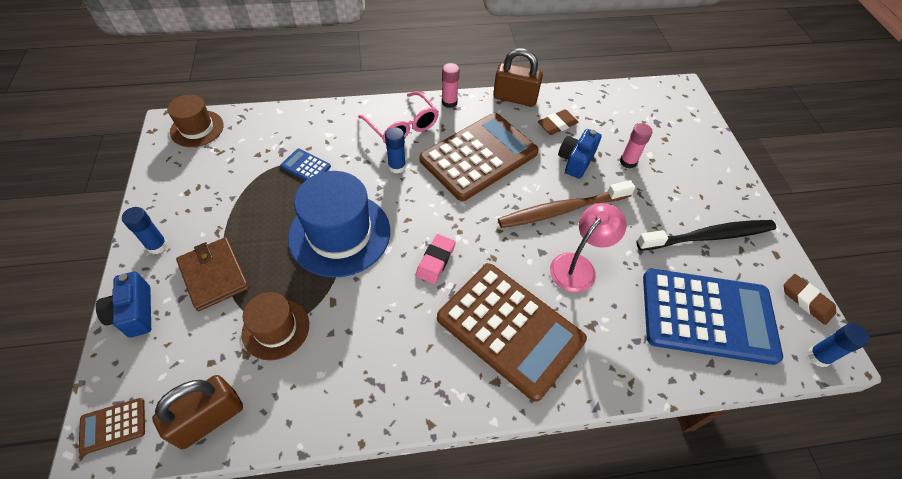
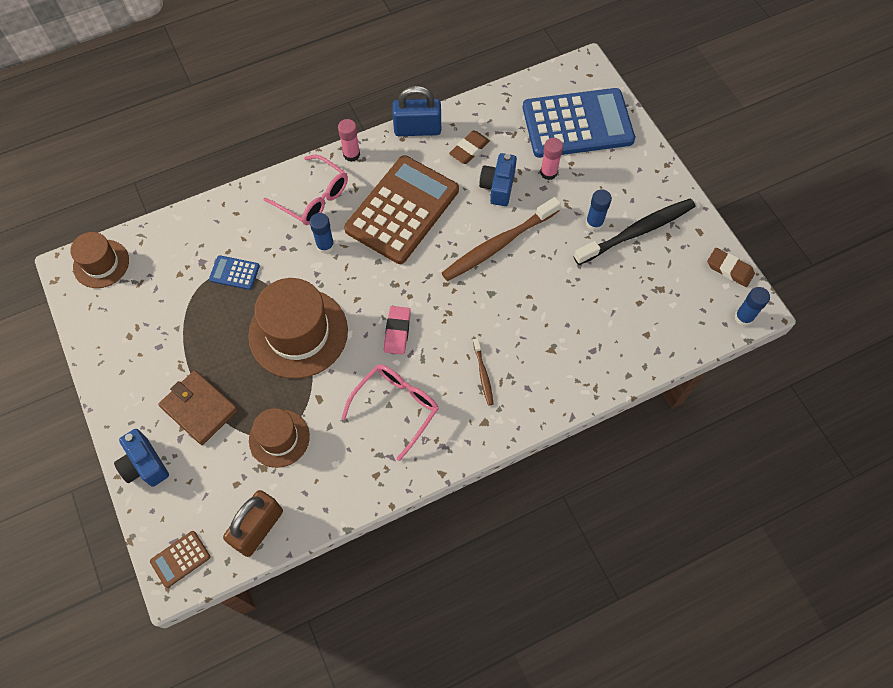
camera: 15 degrees left, 10 degrees up
blue glue stick [122,207,168,254] -> blue glue stick moved to [586,189,612,231]
blue hat [288,171,390,278] -> brown hat [248,278,348,379]
brown calculator [437,264,587,402] -> brown toothbrush [473,338,493,406]
brown padlock [493,48,543,106] -> blue padlock [392,86,441,136]
pink lamp [550,203,627,292] -> none
blue calculator [643,269,783,365] -> blue calculator moved to [523,88,635,158]
none -> pink glasses [341,364,439,461]

